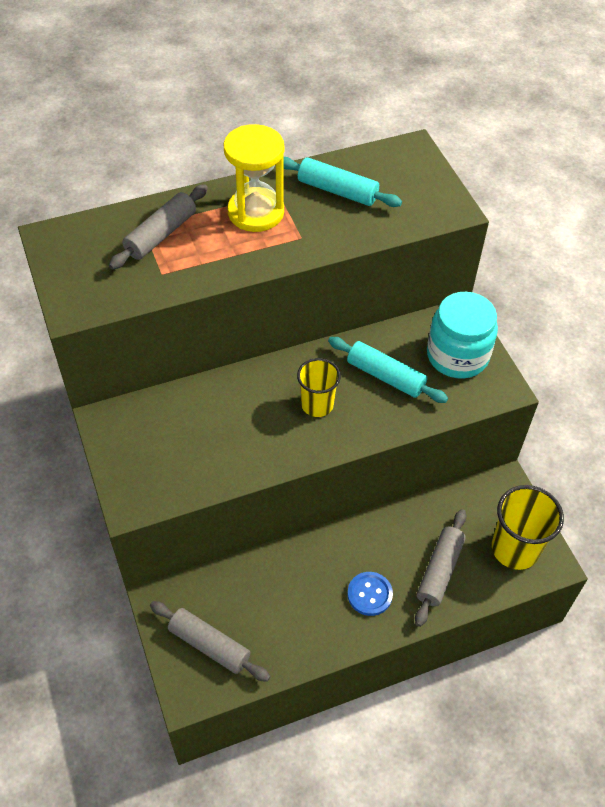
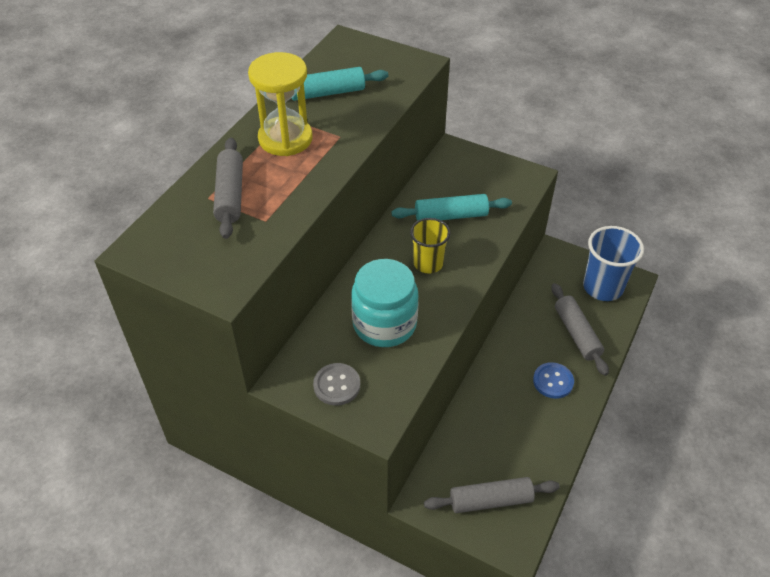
camera: 40 degrees left, 5 degrees down
turquoise jar [427,292,498,378] -> turquoise jar moved to [351,259,419,347]
yellow cup [492,485,564,570] -> blue cup [583,226,644,301]
none -> grey button [313,363,360,405]

